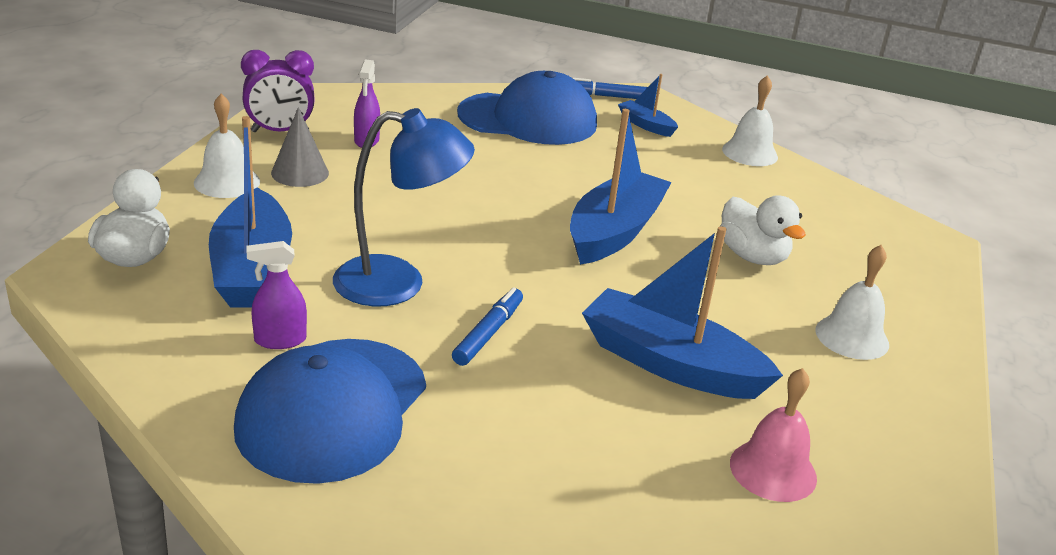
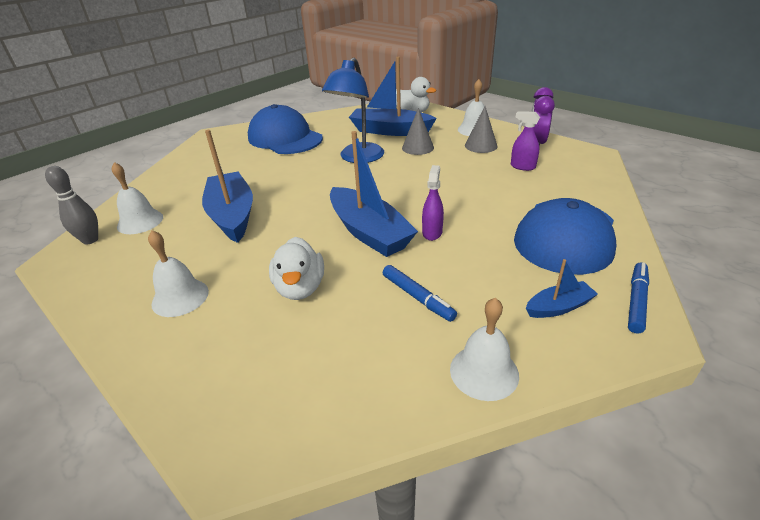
camera: 120 degrees right, 5 degrees up
purple spray bottle [247,241,307,349] -> purple spray bottle moved to [422,165,444,241]
blue marker [452,287,523,366] -> blue marker moved to [383,265,457,322]
blue boat [582,226,783,399] -> blue boat turned 75 degrees counterclockwise [202,130,253,243]
white duck [720,195,806,265] -> white duck turned 90 degrees counterclockwise [269,237,324,300]
pink bell [730,368,817,502] -> white bell [111,162,163,234]
none -> grey bowling pin [45,166,98,244]
none -> grey cone [402,108,434,155]

